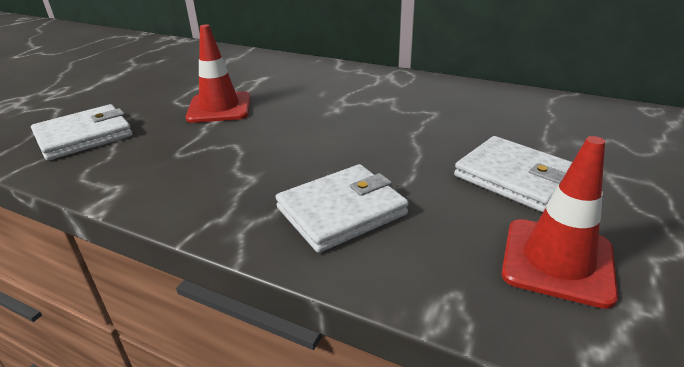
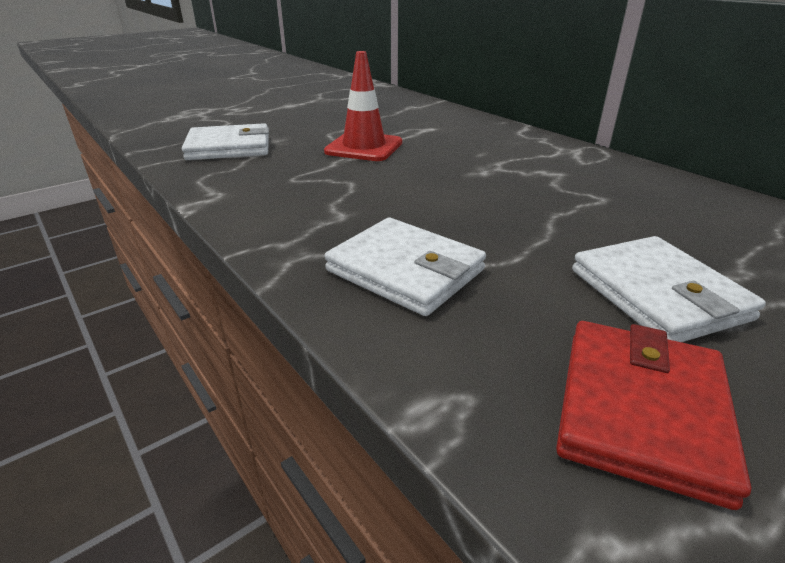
camera: 25 degrees right, 0 degrees up
white wallet [276,164,409,253] -> white wallet turned 45 degrees clockwise [325,218,486,316]
red traffic cone [502,136,618,309] -> red wallet [556,321,751,510]

